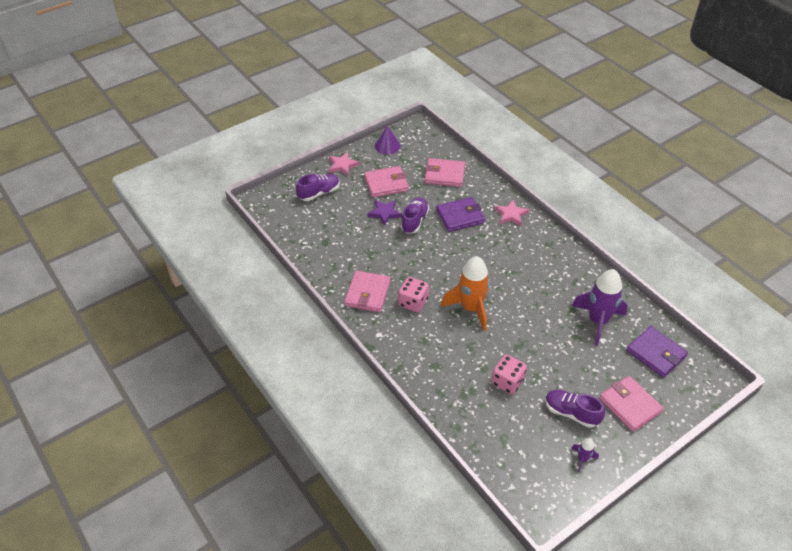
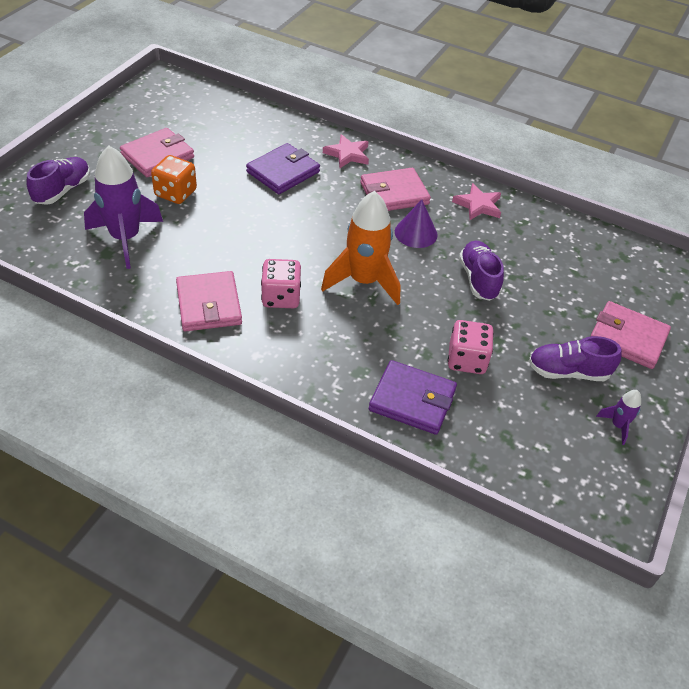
camera: 30 degrees left, 0 degrees up
pink star [329,152,360,176] -> pink star moved to [452,183,501,220]
purple star [367,200,402,226] -> orange dice [151,155,197,204]
purple cone [375,125,400,155] -> purple cone moved to [395,199,438,248]
purple shoe [401,197,429,234] -> purple shoe moved to [459,241,504,301]
pink wallet [425,158,465,187] -> pink wallet moved to [360,168,431,211]
purple rocket [572,269,628,346] -> purple rocket moved to [84,145,163,269]
purple wallet [627,326,688,378] -> purple wallet moved to [369,360,457,435]

